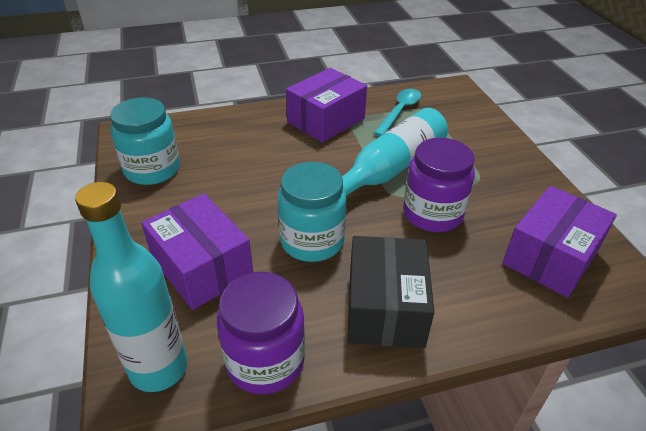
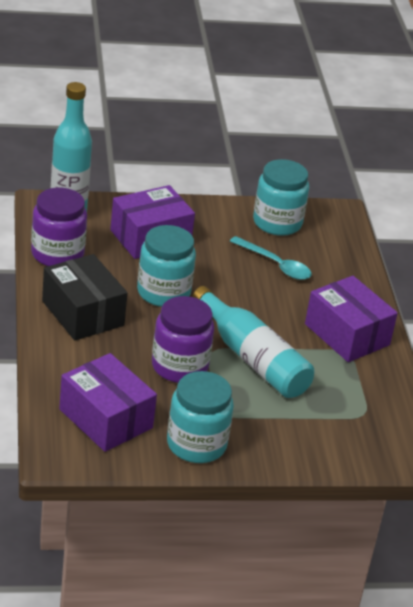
camera: 95 degrees right, 5 degrees down
black box [348,236,434,348] -> black box turned 45 degrees clockwise [42,254,127,340]
turquoise spoon [374,89,421,136] -> turquoise spoon moved to [230,236,312,280]
none -> turquoise jar [167,371,234,463]

